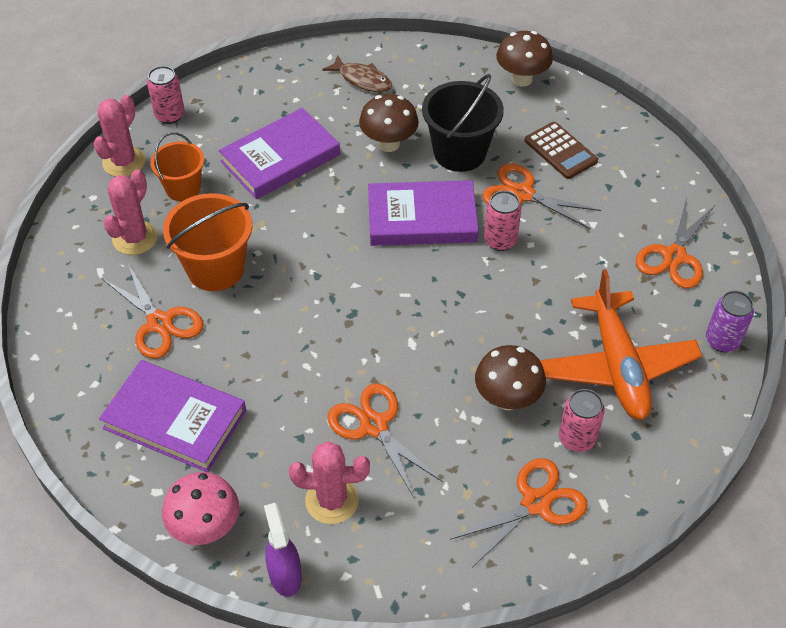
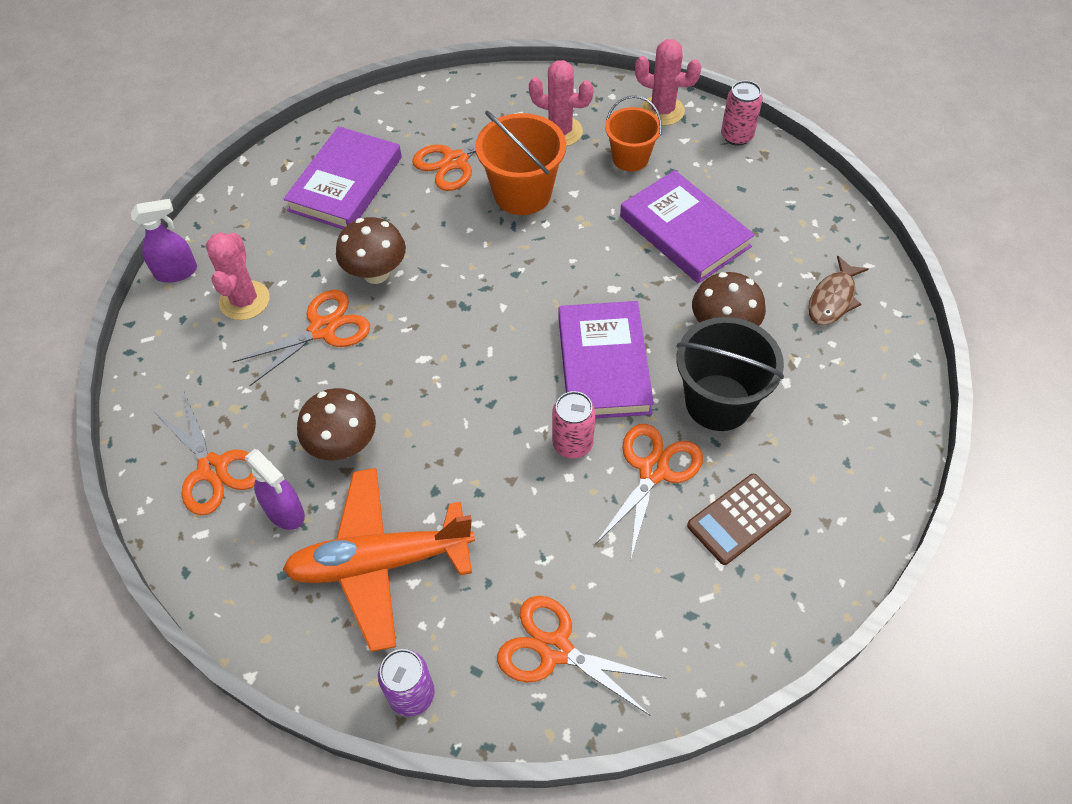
camera: 90 degrees right, 5 degrees up
pink mushroom [162,472,239,545] -> none
brown mushroom [496,31,553,87] -> brown mushroom moved to [336,217,406,284]
pink can [559,389,605,452] -> purple spray bottle [245,449,305,530]

